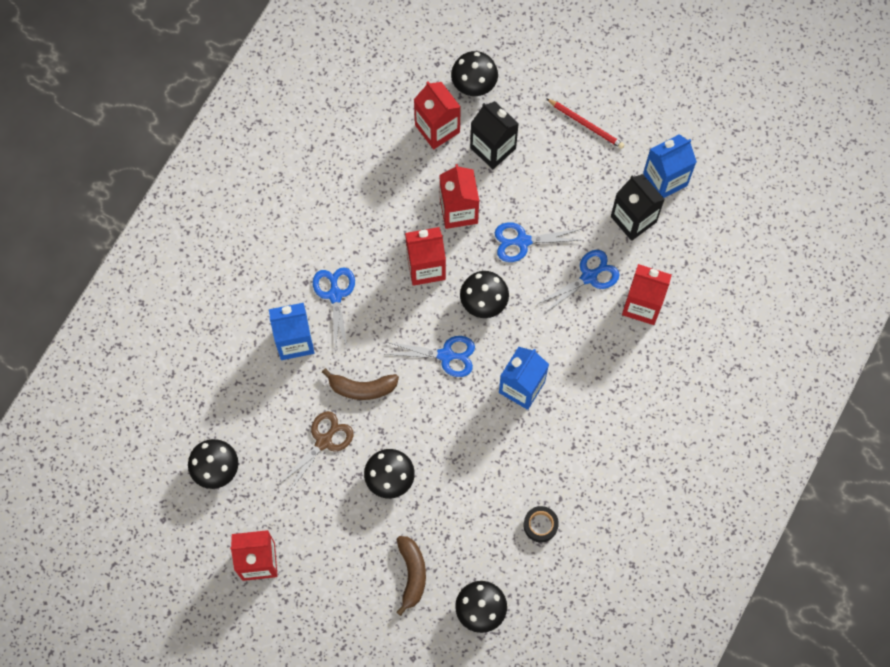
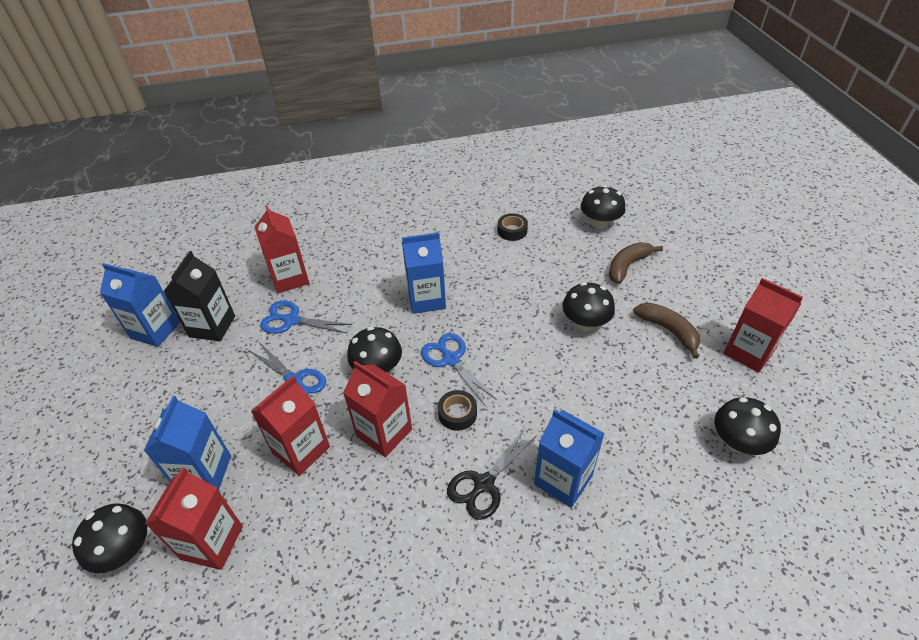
camera: 130 degrees left, 25 degrees down
brown scissors [280,411,354,493] -> none
blue scissors [313,267,355,352] -> black scissors [447,428,537,520]
brown banana [322,368,399,400] -> brown banana moved to [634,303,700,359]
black carton [470,101,519,169] -> blue carton [144,396,231,491]
red pencil [546,98,625,149] -> none
none -> black tape [438,390,477,431]

